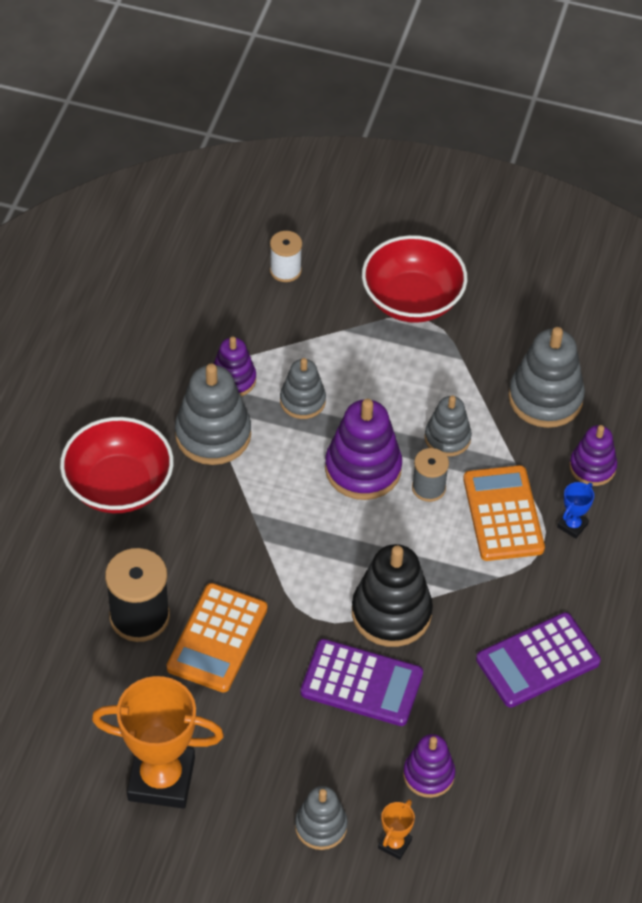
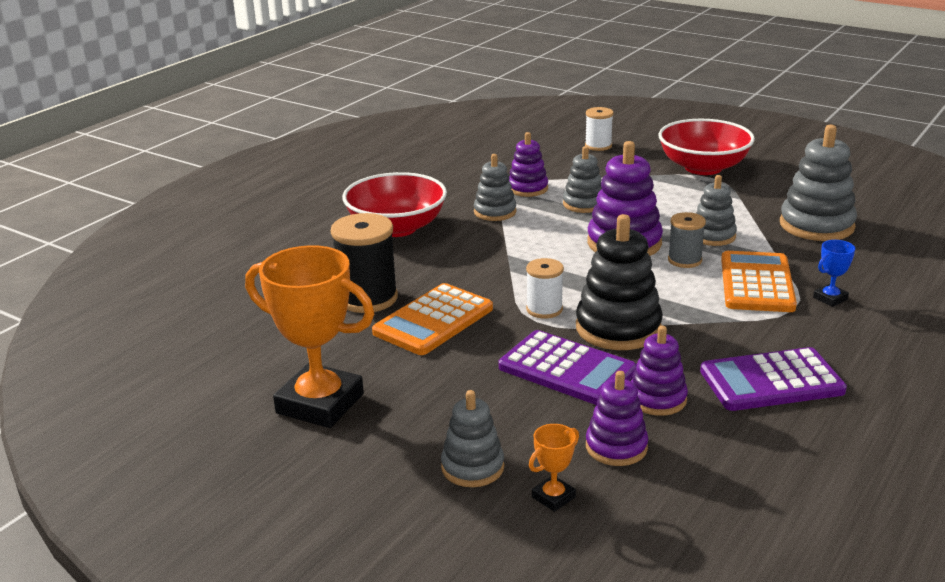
camera: 20 degrees right, 25 degrees down
grey stacking toy [175,364,251,465] -> grey stacking toy [474,154,517,221], size x0.61
purple stacking toy [569,425,617,486] -> purple stacking toy moved to [631,326,688,416]
none -> white spool [526,258,564,319]

